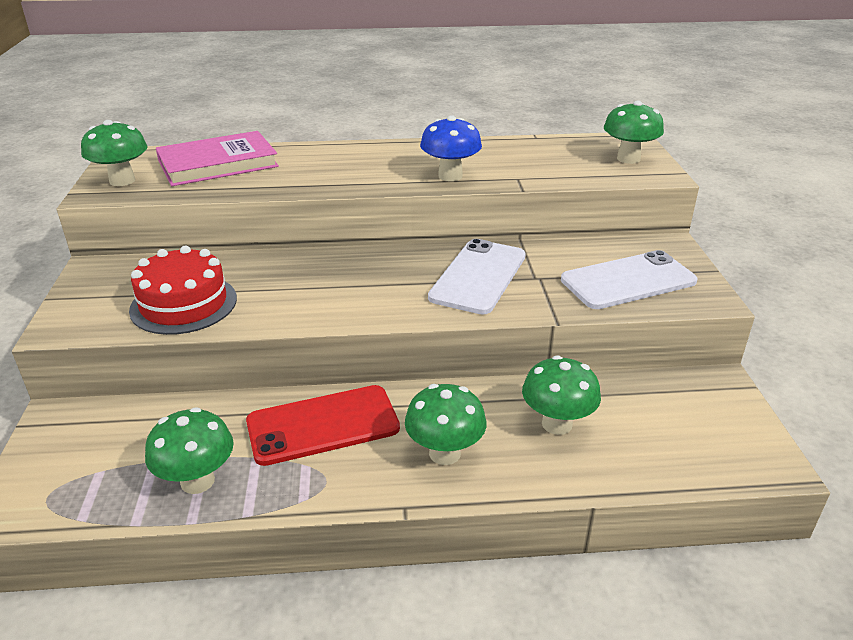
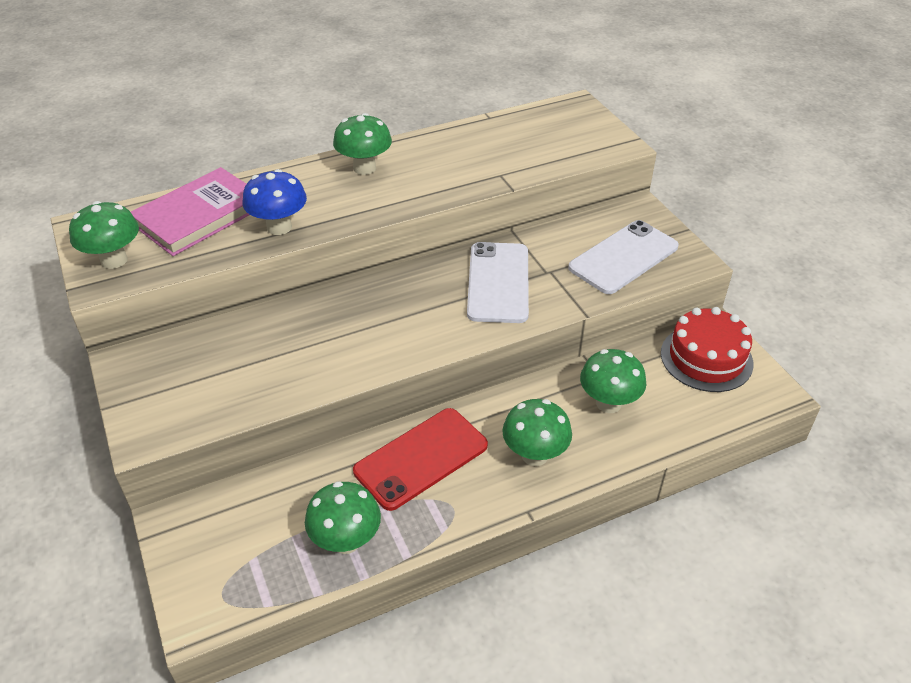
camera: 20 degrees left, 10 degrees up
red cake [129,246,237,335] -> red cake moved to [661,307,754,392]
blue mushroom [420,115,482,181] -> blue mushroom moved to [242,169,307,235]
green mushroom [604,101,664,164] -> green mushroom moved to [333,113,392,175]

